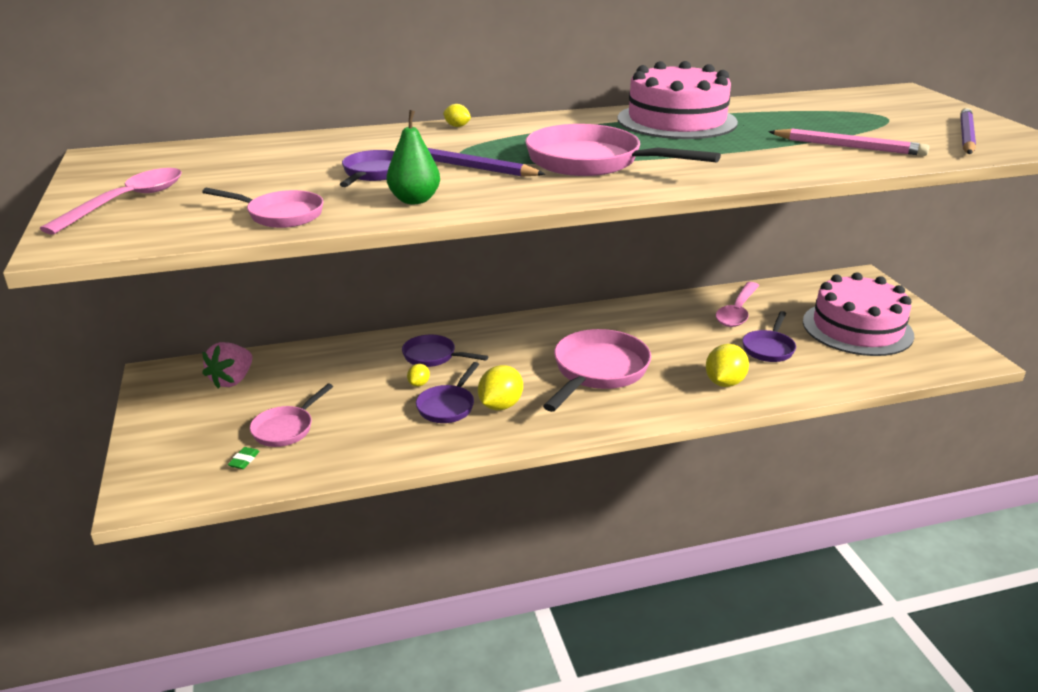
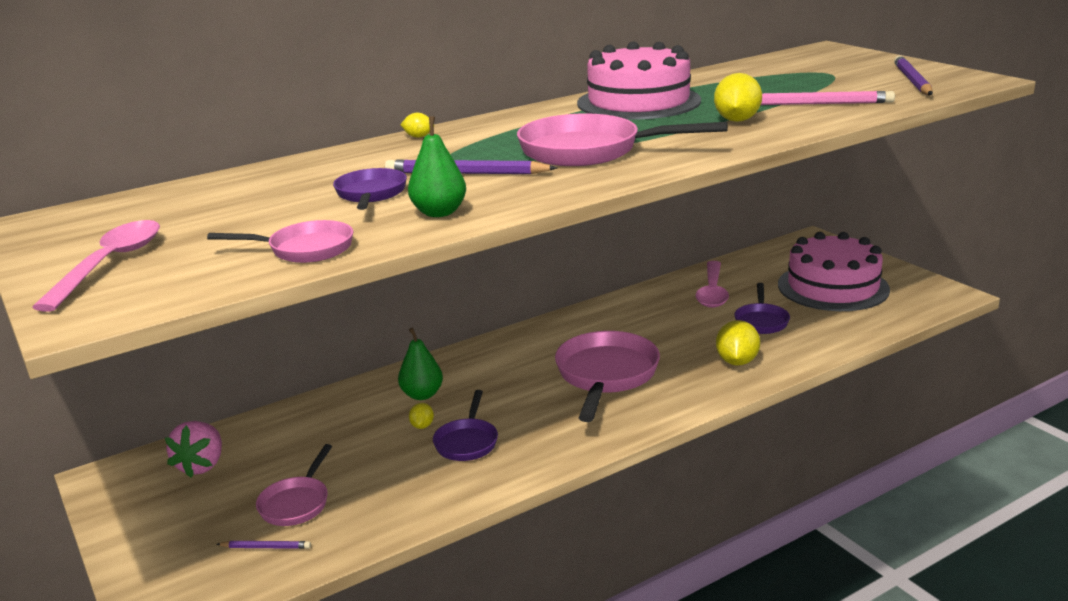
camera: 15 degrees left, 5 degrees down
green eraser [228,447,260,469] -> purple pencil [217,541,311,549]
purple pan [402,335,488,367] -> green pear [398,328,443,400]
yellow lemon [478,365,523,410] -> yellow lemon moved to [714,73,762,122]

